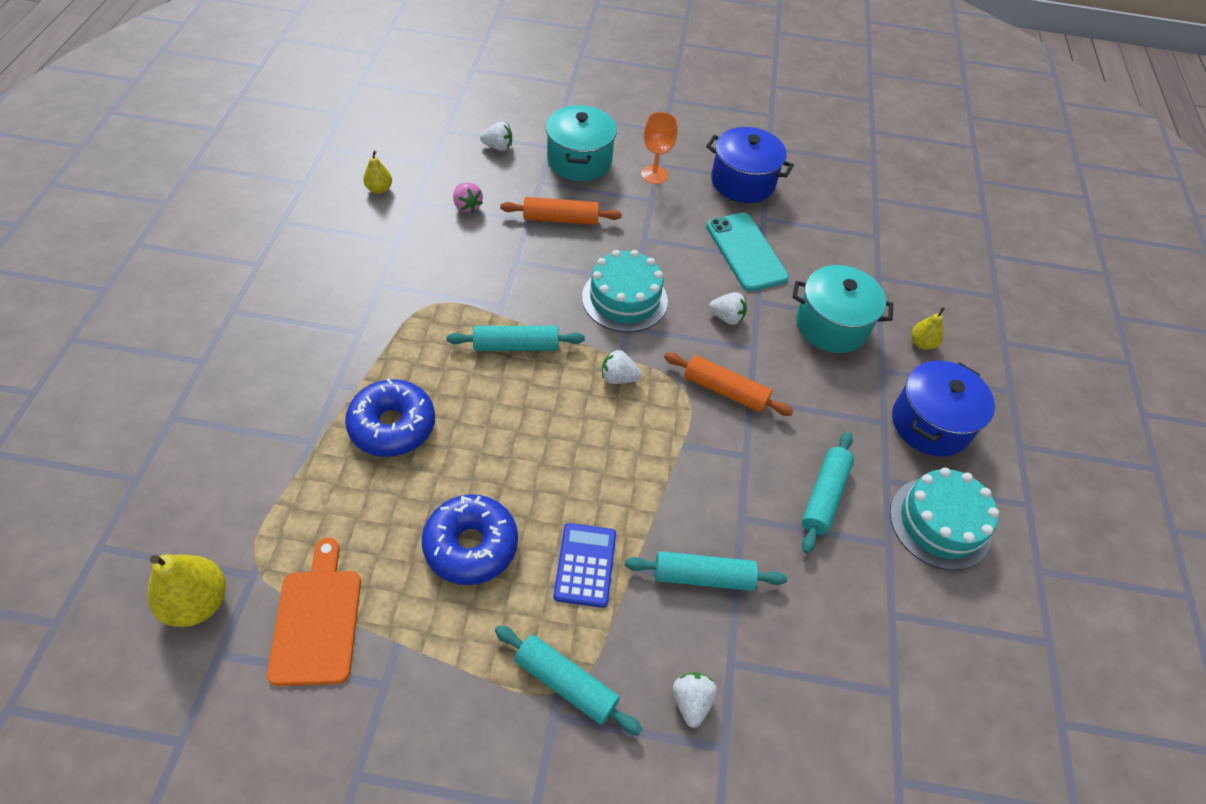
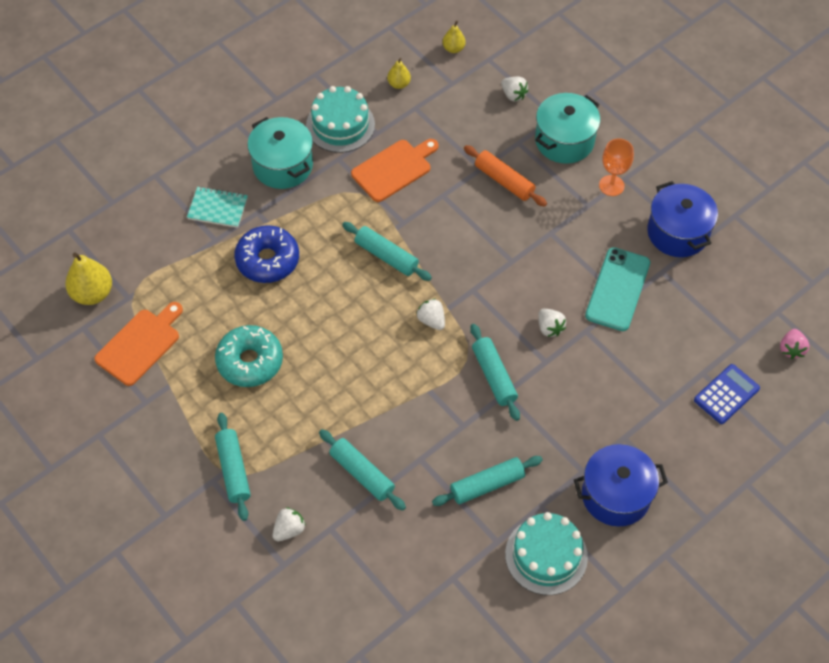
camera: 45 degrees right, 5 degrees up
blue donut [422,494,518,585] -> turquoise donut [215,325,283,387]
pink strawberry [453,182,483,213] -> pink strawberry moved to [780,329,809,359]
blue calculator [554,523,616,608] -> blue calculator moved to [694,364,760,424]
turquoise cake [582,250,668,332] -> turquoise cake moved to [306,86,375,153]
orange rolling pin [664,352,793,416] -> turquoise rolling pin [470,324,520,421]
turquoise pot [792,265,894,353] -> turquoise pot moved to [247,117,313,189]
yellow pear [912,307,945,350] -> yellow pear moved to [442,21,466,53]
none -> turquoise notebook [187,186,248,228]
none -> orange cutting board [351,139,439,202]

